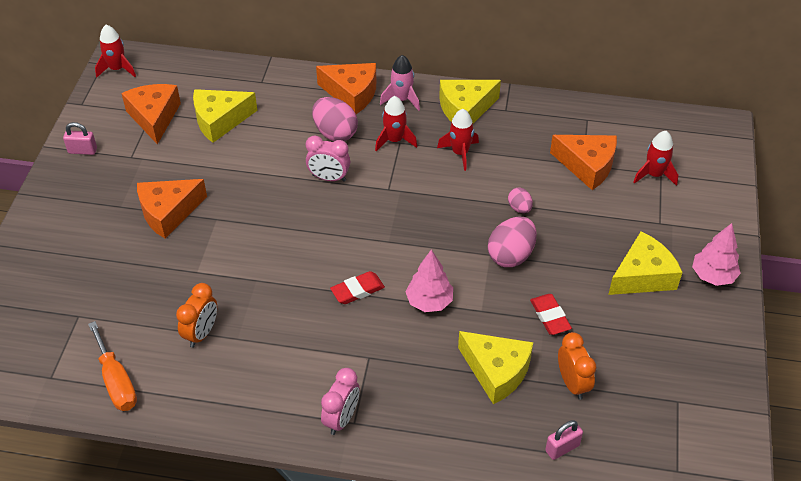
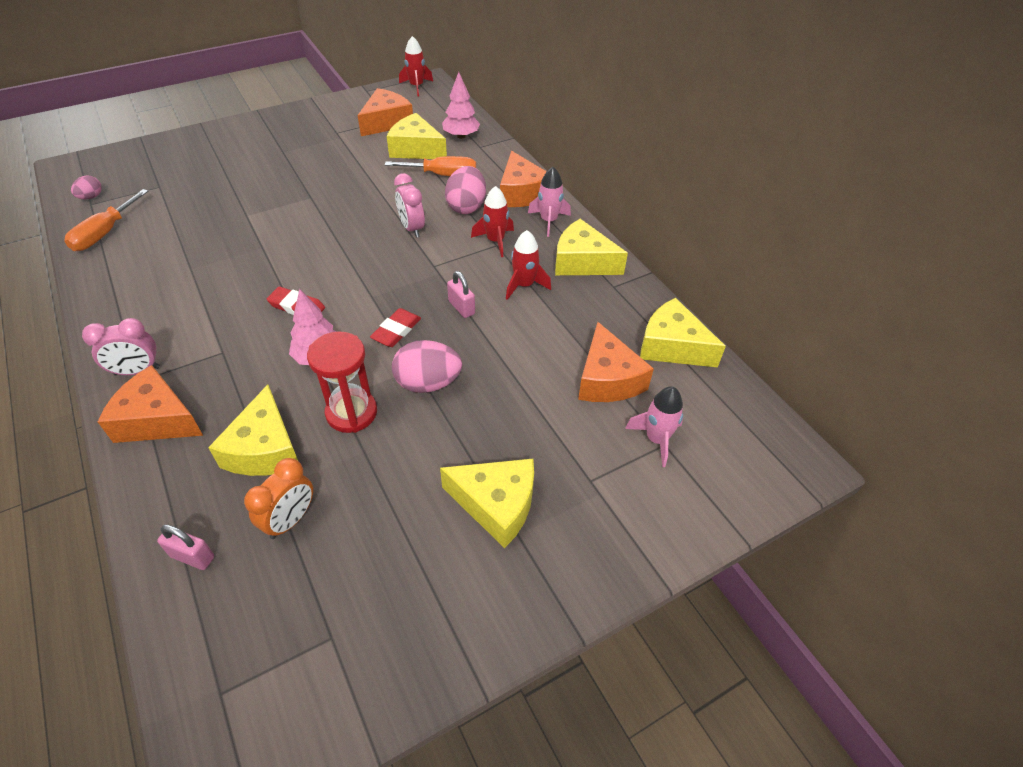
camera: 50 degrees right, 0 degrees up
pink padlock [63,122,97,155] -> pink padlock moved to [447,271,475,318]
orange cheese [137,179,207,239] -> orange cheese moved to [98,365,203,443]
orange clock [176,283,217,348] -> none
pink egg [508,188,533,213] -> pink egg moved to [71,175,102,200]
red eraser [530,294,572,335] -> red eraser moved to [370,308,421,347]
red rocket [633,131,678,186] -> pink rocket [625,386,683,467]
pink tree [692,223,741,286] -> pink tree moved to [442,72,480,139]
none -> red hourglass [307,331,377,433]
none -> orange screwdriver [385,156,476,176]
none -> yellow cheese [640,298,726,367]

